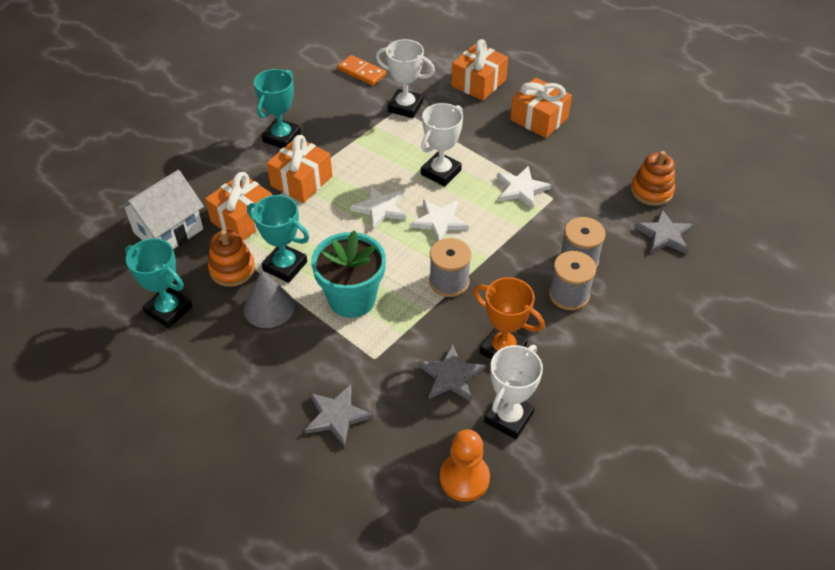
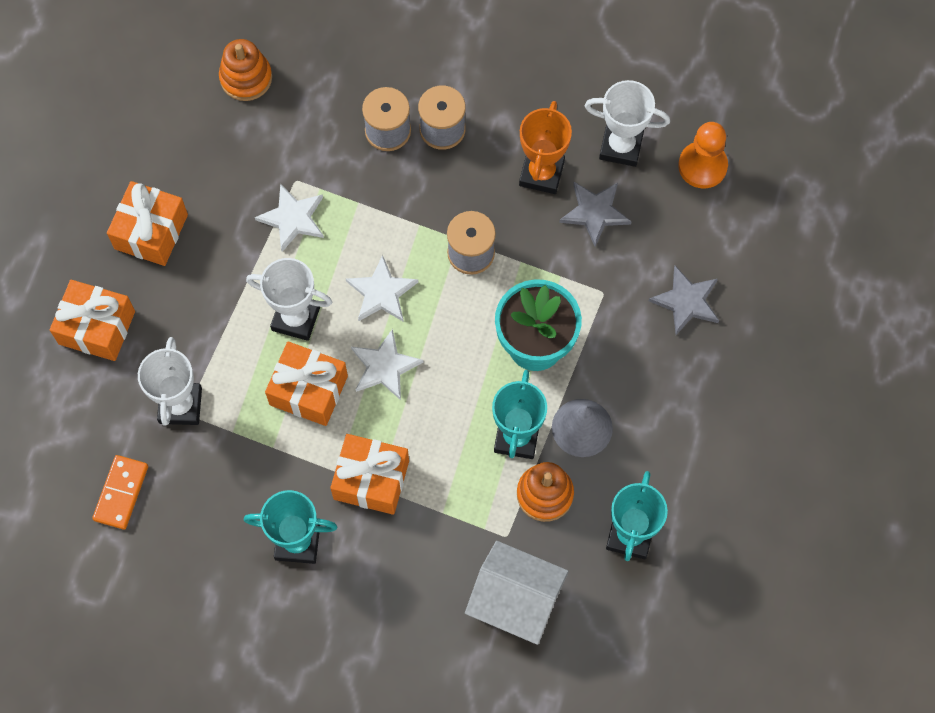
camera: 110 degrees left, 20 degrees up
orange gift [205,172,272,241] -> orange gift moved to [265,341,348,426]
grey star [634,209,694,254] -> none

